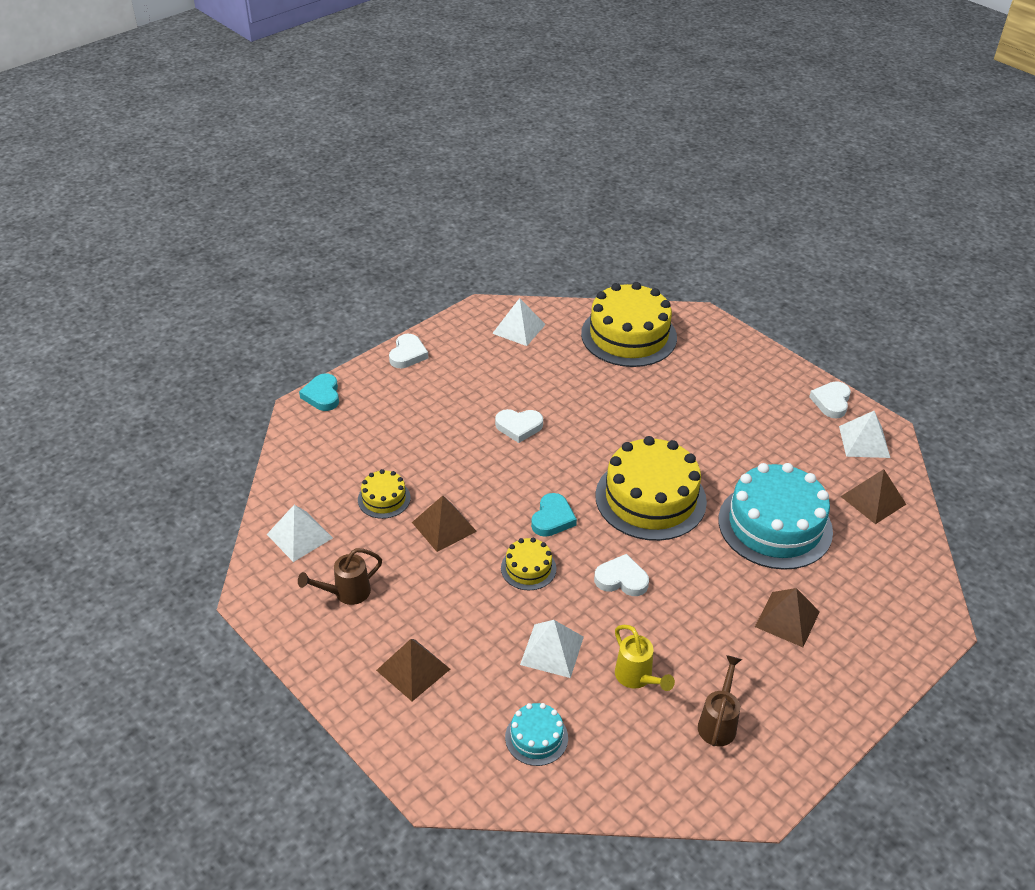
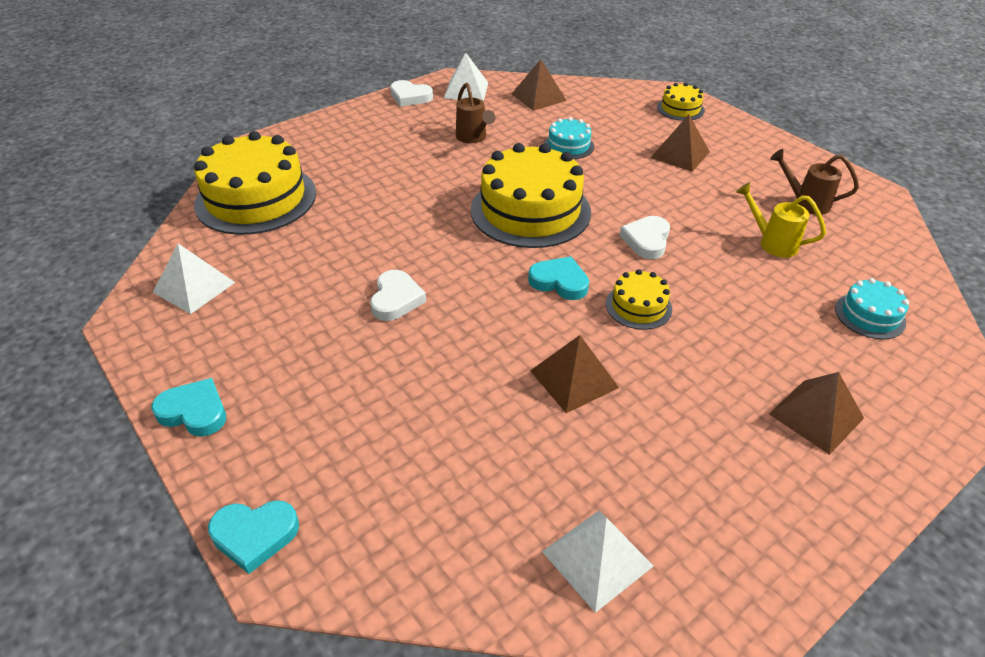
camera: 85 degrees left, 0 degrees up
brown watering can [298,548,382,605] -> brown watering can moved to [456,83,496,143]
yellow cake [358,469,411,519] -> yellow cake moved to [657,83,705,121]
white heart [389,334,428,368] -> turquoise heart [151,378,226,437]
white pyramid [520,620,584,678] -> none
yellow watering can [615,625,675,691] -> yellow watering can turned 120 degrees counterclockwise [736,182,826,257]
turquoise cake [718,463,833,570] -> turquoise cake [544,117,594,159], size x0.47

